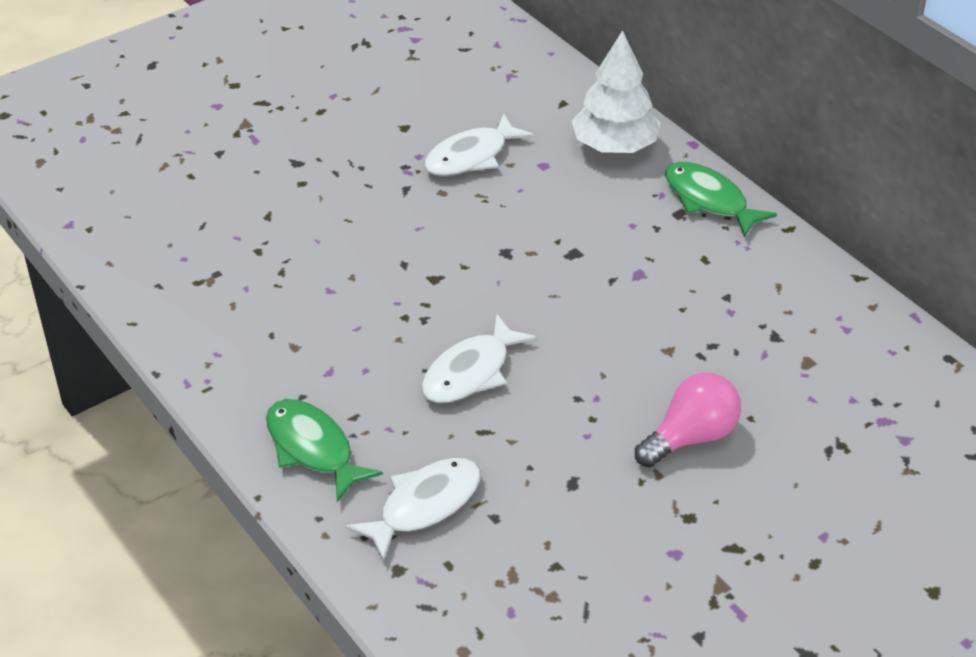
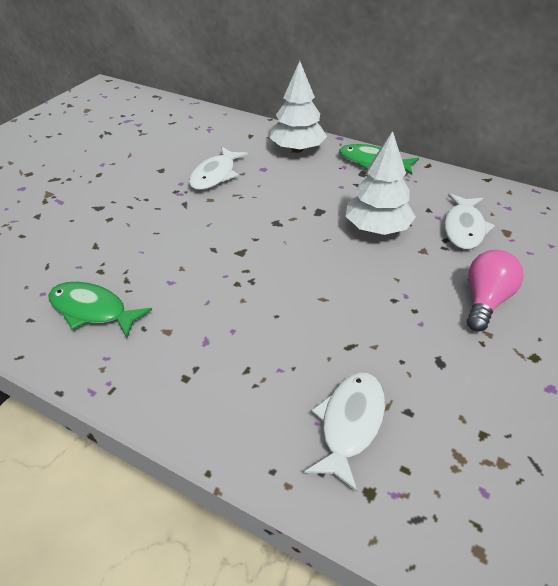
camera: 25 degrees left, 0 degrees up
green fish [266,399,383,502] -> green fish moved to [48,282,152,338]
white fish [421,314,537,403] -> white fish moved to [444,193,495,250]
none -> white tree [346,131,416,235]

